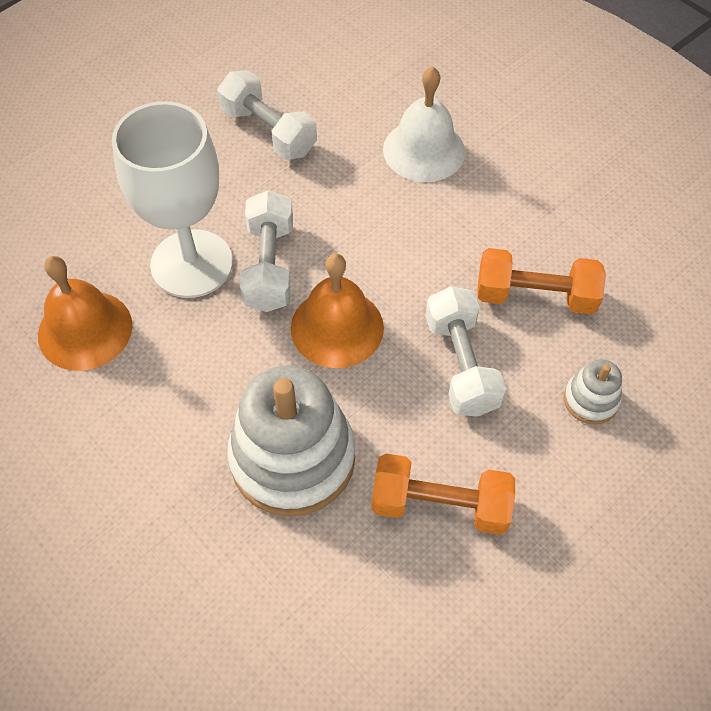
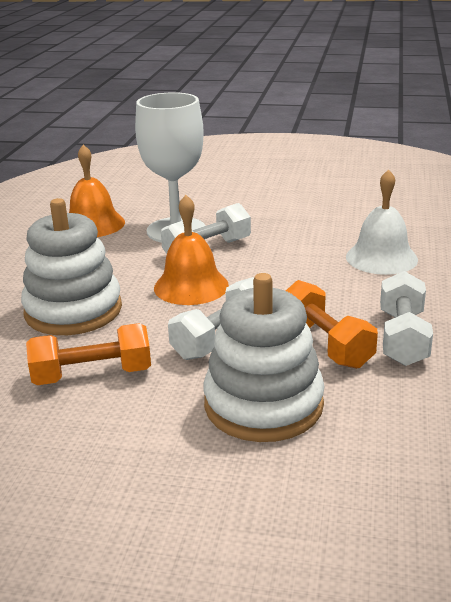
camera: 55 degrees right, 30 degrees down
white dumbbell [217,70,317,160] -> white dumbbell moved to [380,271,433,366]
orange dumbbell [371,453,515,535] -> orange dumbbell turned 75 degrees counterclockwise [26,323,151,385]
white stacking toy [564,359,622,424] -> white stacking toy [203,273,325,442], size x2.19

